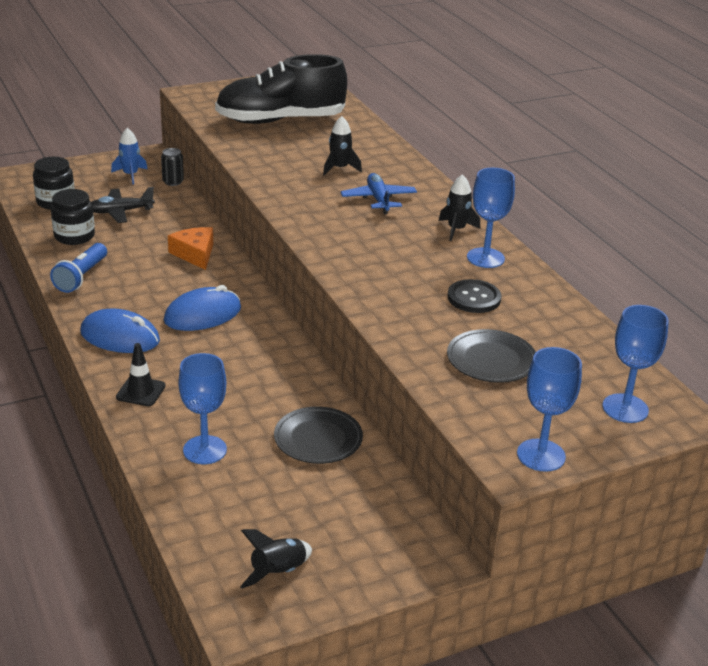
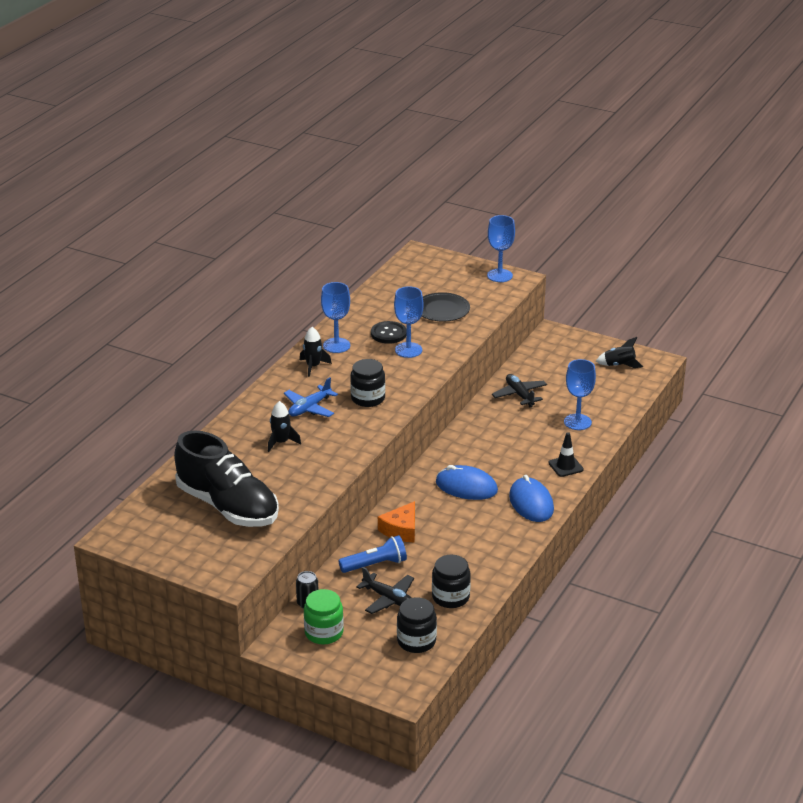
camera: 125 degrees left, 0 degrees up
blue flashlight [50,243,107,293] -> blue flashlight moved to [339,535,407,573]
blue rocket [111,128,147,184] -> green jar [304,589,344,645]
black plate [274,406,363,464] -> black plane [492,374,547,407]
blue goblet [602,305,669,423] -> blue goblet moved to [394,286,424,358]
none -> black jar [350,359,385,407]

